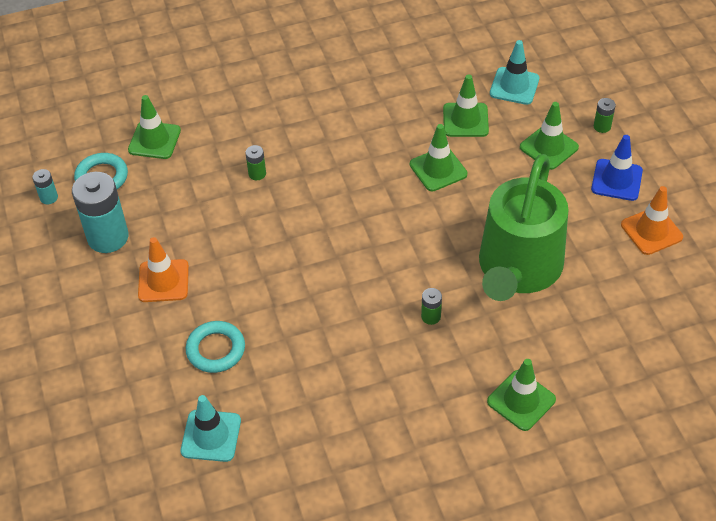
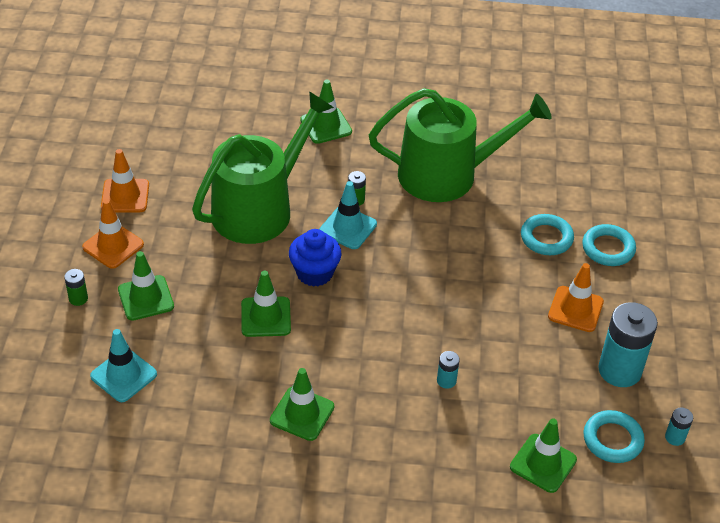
camera: 160 degrees left, 5 degrees down
turquoise traffic cone [181,395,241,462] -> turquoise traffic cone moved to [319,181,377,249]
green battery [245,145,266,180] -> turquoise battery [437,351,460,389]
green traffic cone [443,74,489,137] -> green traffic cone moved to [270,368,334,441]
blue traffic cone [591,135,643,201] -> orange traffic cone [82,199,144,269]
none -> blue cupcake [289,229,342,287]
none -> green watering can [369,88,552,202]
none -> turquoise ring [582,224,636,266]

